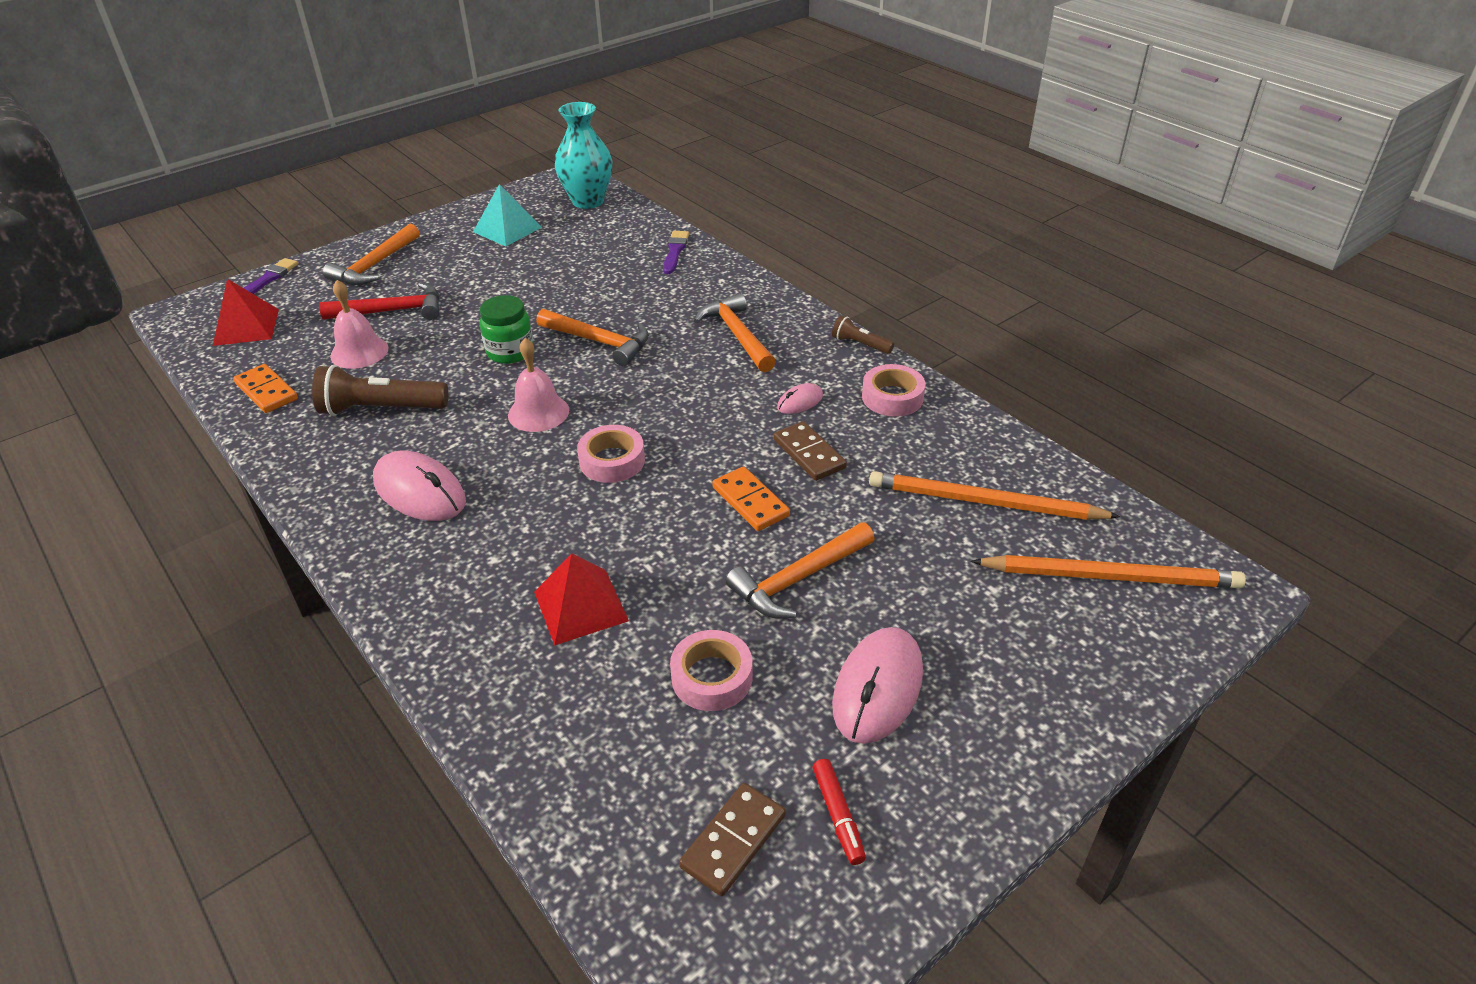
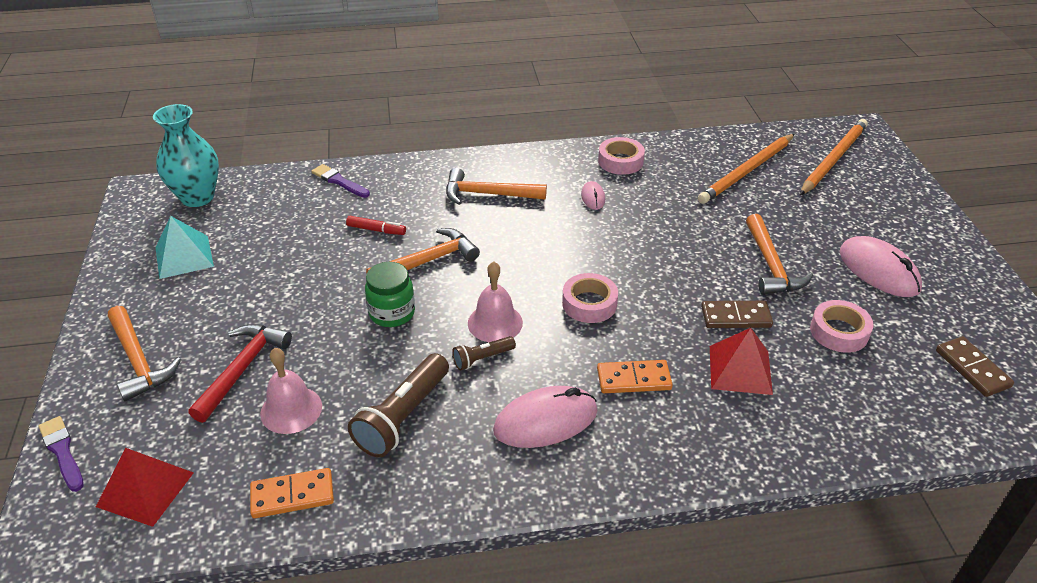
camera: 60 degrees left, 0 degrees up
orange domino [712,467,790,531] -> orange domino moved to [597,360,673,393]
brown domino [773,421,847,481] -> brown domino moved to [701,301,773,328]
red marker [813,759,866,865] -> red marker moved to [346,216,406,235]
brown flashlight [832,315,894,354] -> brown flashlight moved to [452,336,516,370]

